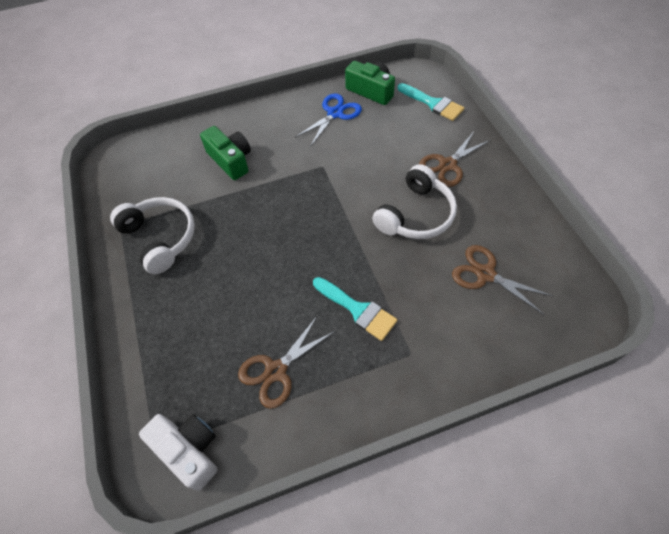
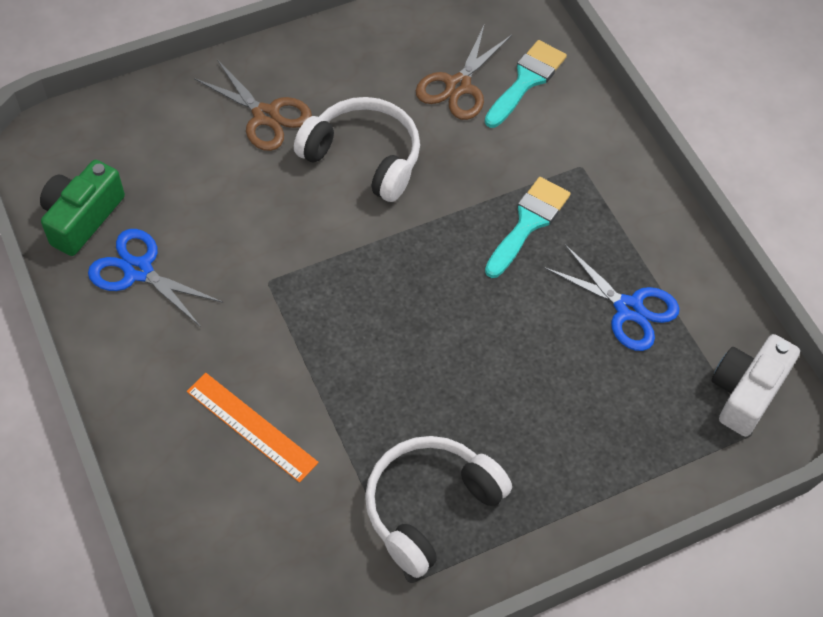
camera: 100 degrees left, 0 degrees up
green camera [200,126,251,180] -> orange ruler [187,373,319,483]
brown scissors [238,315,335,409] -> blue scissors [544,245,680,351]
turquoise brush [398,83,464,121] -> turquoise brush moved to [485,40,567,128]

